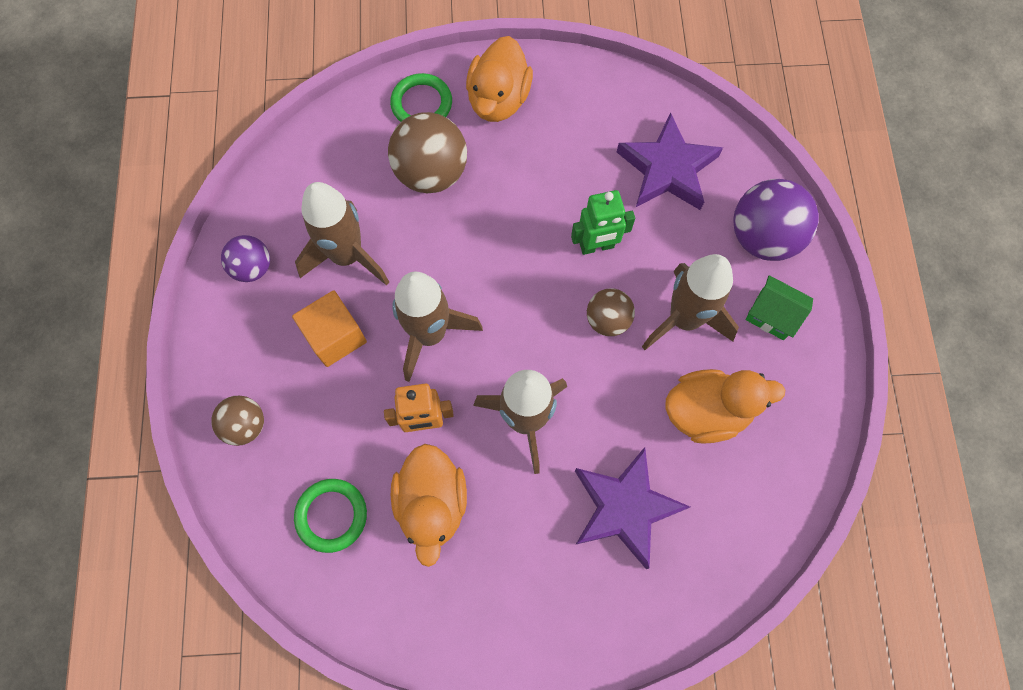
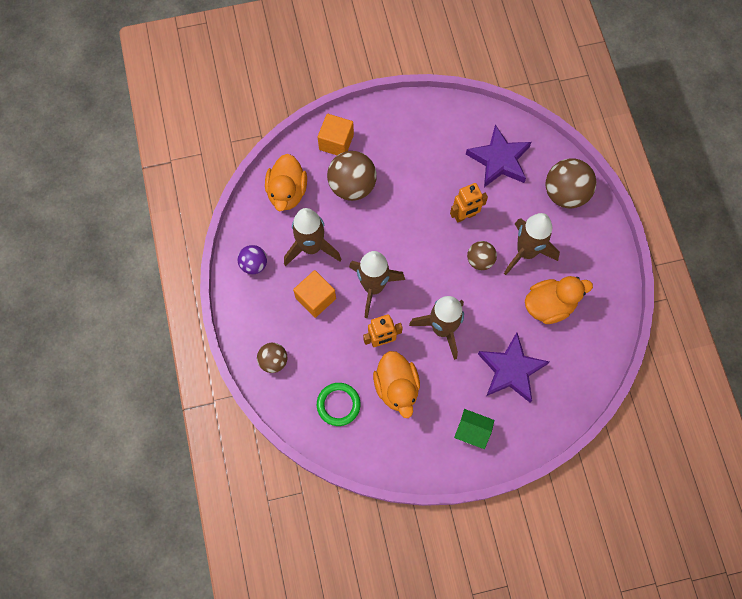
camera: 10 degrees left, 0 degrees up
green ring [390,73,452,122] -> orange cube [318,114,354,155]
orange duck [466,36,533,122] -> orange duck moved to [265,154,307,211]
green robot [571,190,635,255] -> orange robot [450,183,488,223]
purple ball [733,179,819,261] -> brown ball [546,158,596,209]
green house [745,275,813,340] -> green house moved to [454,409,494,449]

